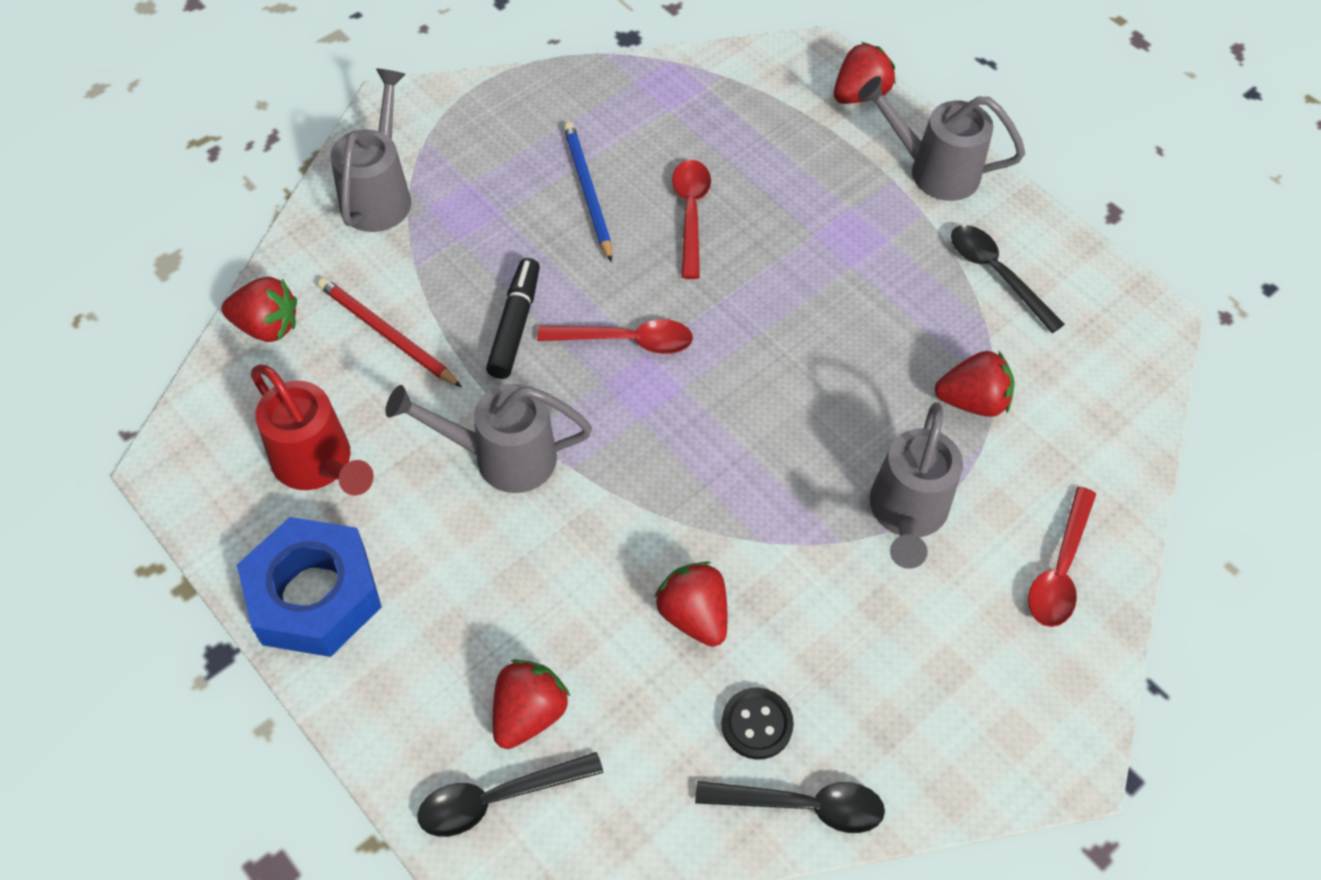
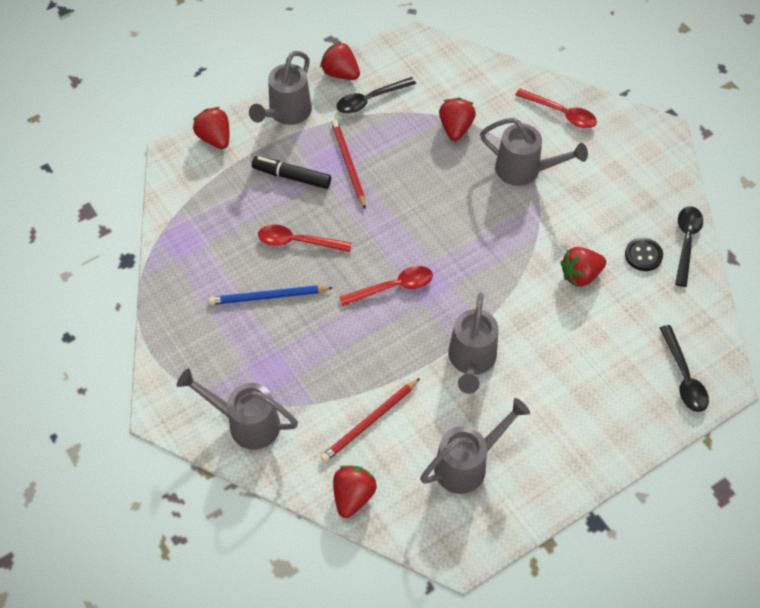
camera: 80 degrees left, 0 degrees up
blue nut [237,517,382,657] -> none
red watering can [251,364,374,495] -> grey watering can [420,398,530,494]
black marker [486,258,540,379] -> black marker moved to [252,156,331,189]
red strawberry [493,659,570,749] -> red strawberry moved to [320,41,360,80]
red spoon [537,319,693,354] -> red spoon turned 60 degrees clockwise [339,266,433,306]
none -> red pencil [331,119,366,209]

